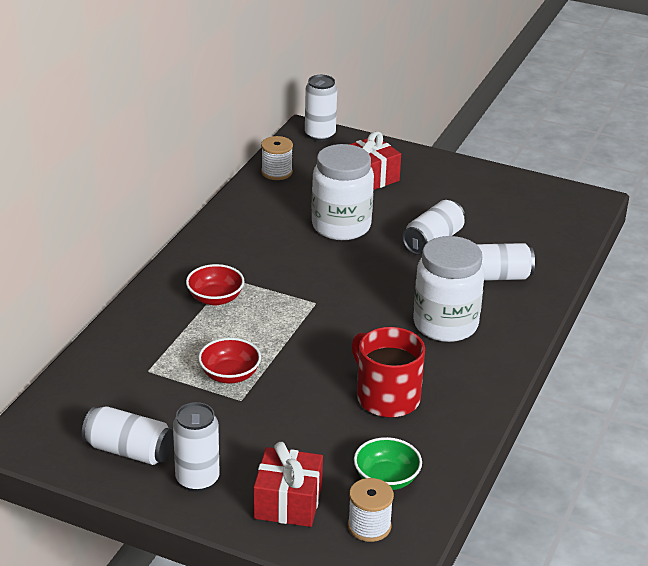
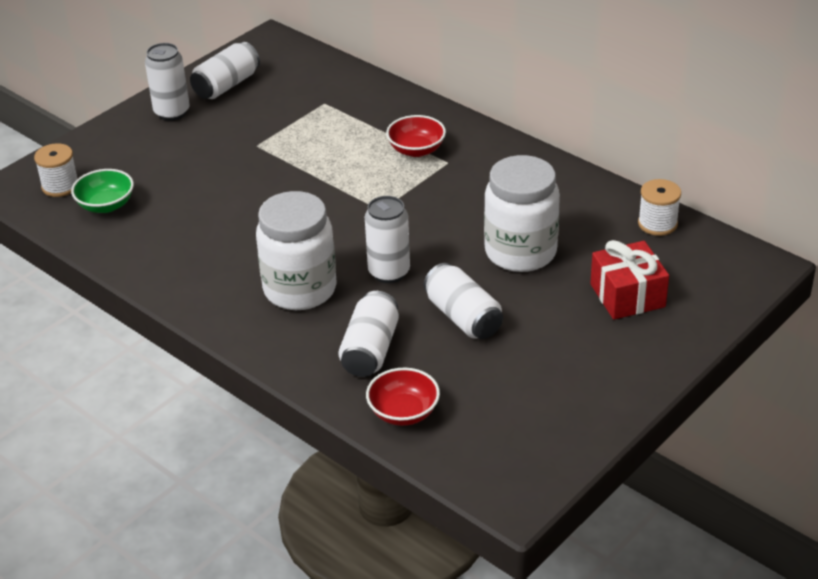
camera: 110 degrees right, 5 degrees up
red bowl [198,338,261,384] -> red bowl moved to [366,367,440,426]
red gift [253,442,323,527] -> none
white can [305,75,337,142] -> white can moved to [365,196,410,283]
red mug [352,327,425,418] -> none

